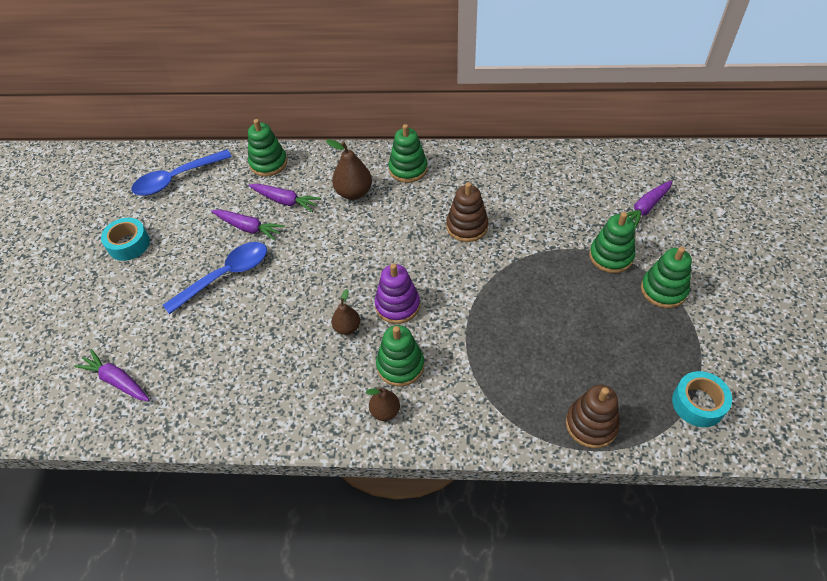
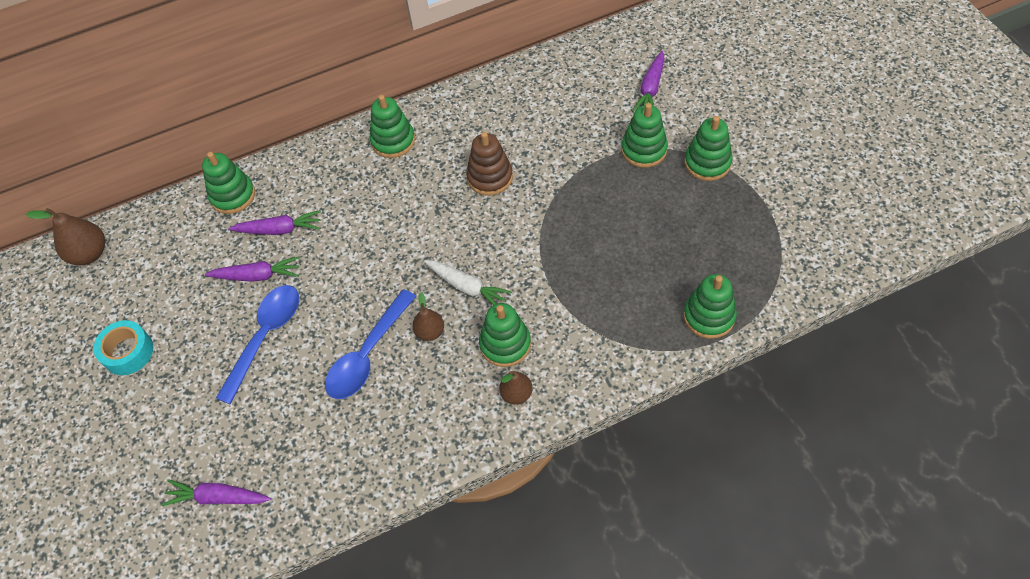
camera: 25 degrees left, 5 degrees up
blue spoon [131,149,232,196] -> blue spoon moved to [325,289,416,399]
brown pear [326,139,372,200] -> brown pear moved to [25,208,105,265]
purple stacking toy [375,263,420,324] -> white carrot [424,260,512,305]
brown stacking toy [566,385,620,448] -> green stacking toy [683,274,737,339]
turquoise tape [672,371,732,427] -> none

